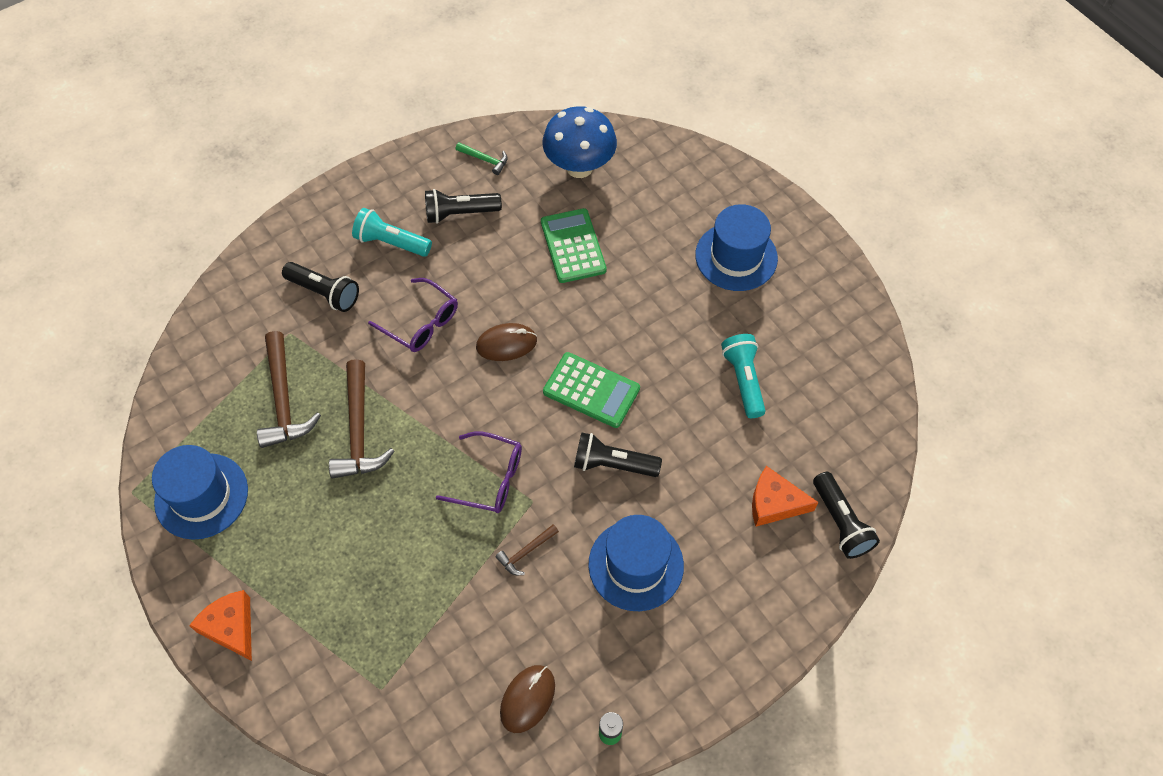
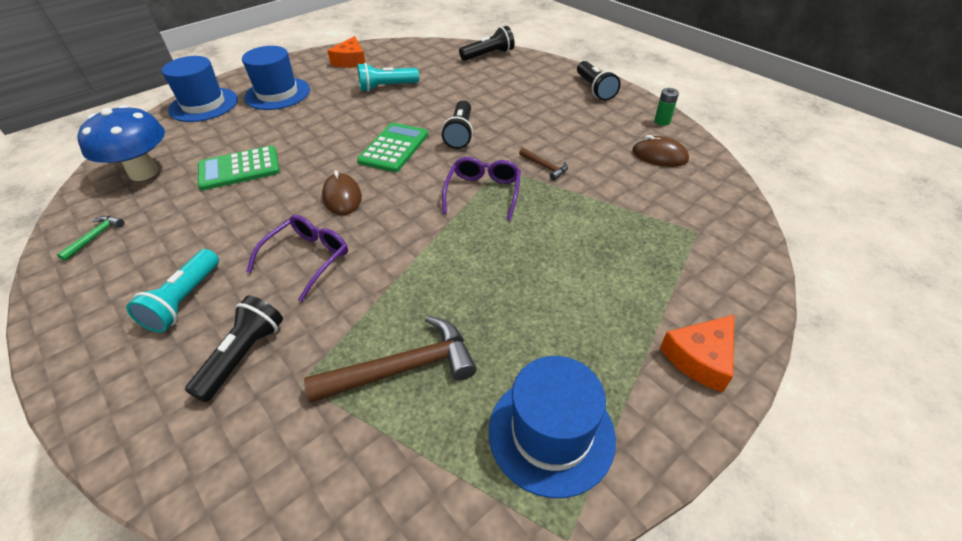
camera: 95 degrees left, 15 degrees down
brown hammer [329,359,395,479] -> none
black flashlight [425,189,502,224] -> black flashlight moved to [577,61,621,101]
blue hat [588,515,684,611] -> blue hat moved to [162,56,238,122]
orange cheese [752,466,818,527] -> orange cheese moved to [327,36,365,68]

